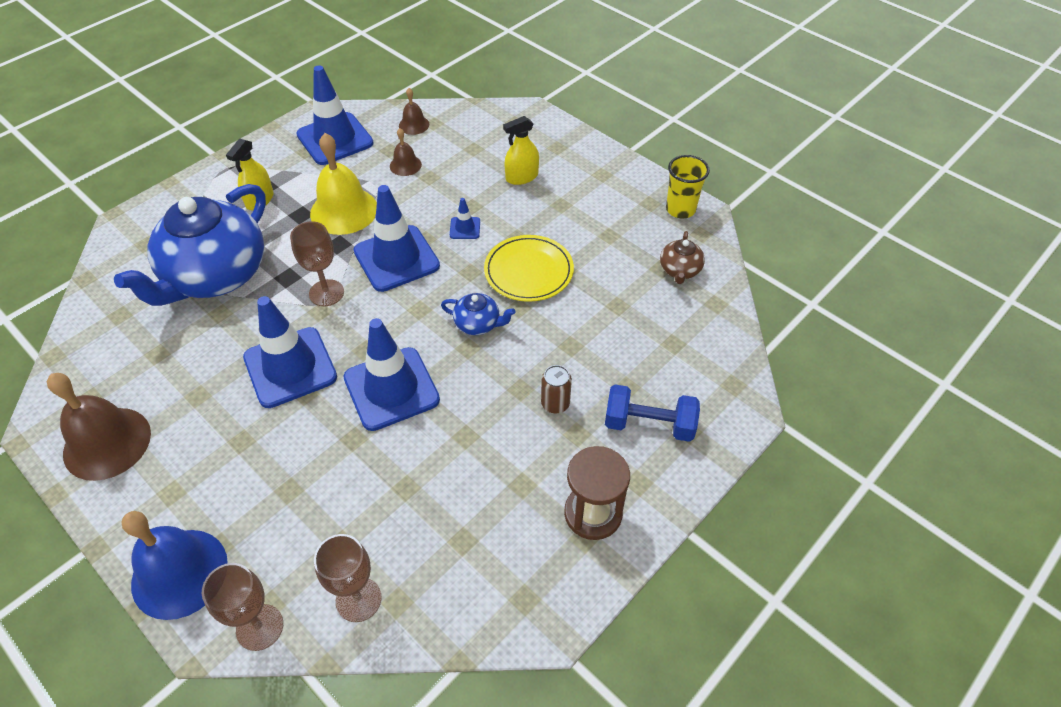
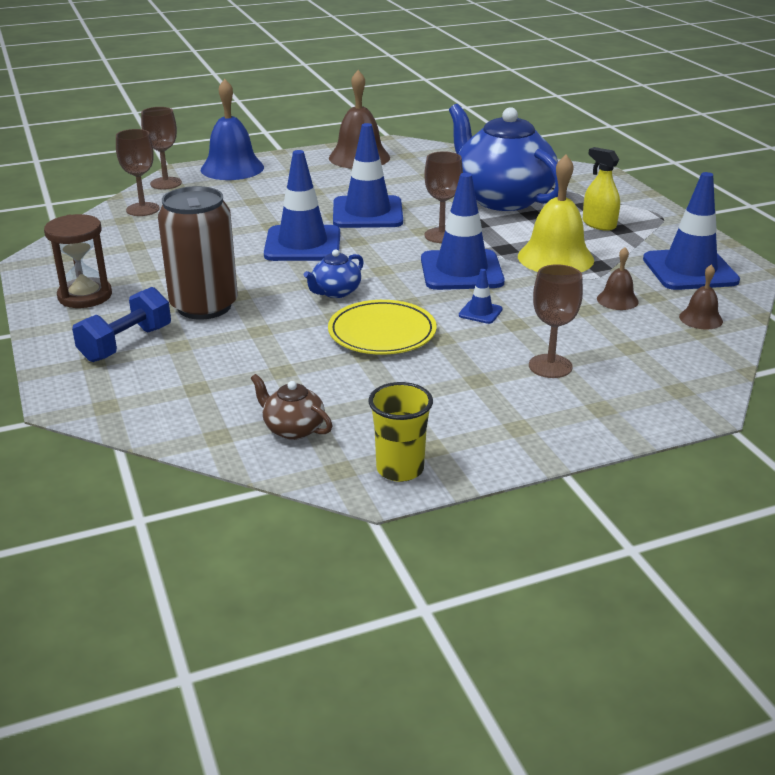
camera: 115 degrees right, 20 degrees down
yellow spray bottle [503,116,539,185] -> brown goblet [529,264,583,378]
brown can [541,365,572,414] -> brown can [158,186,238,320], size x2.30

